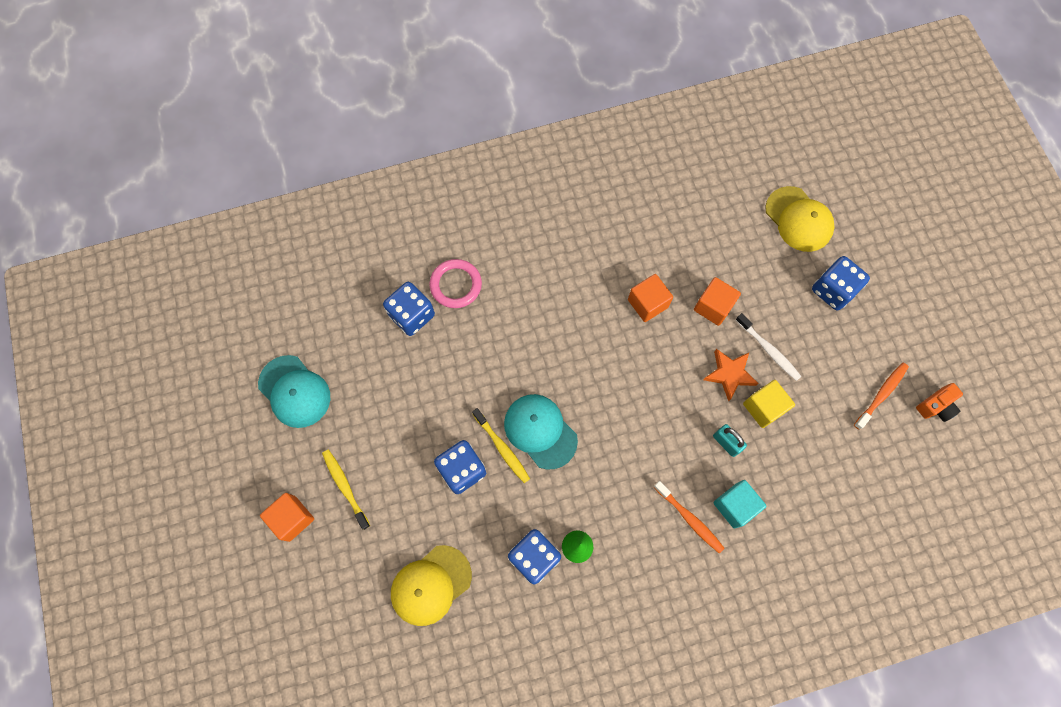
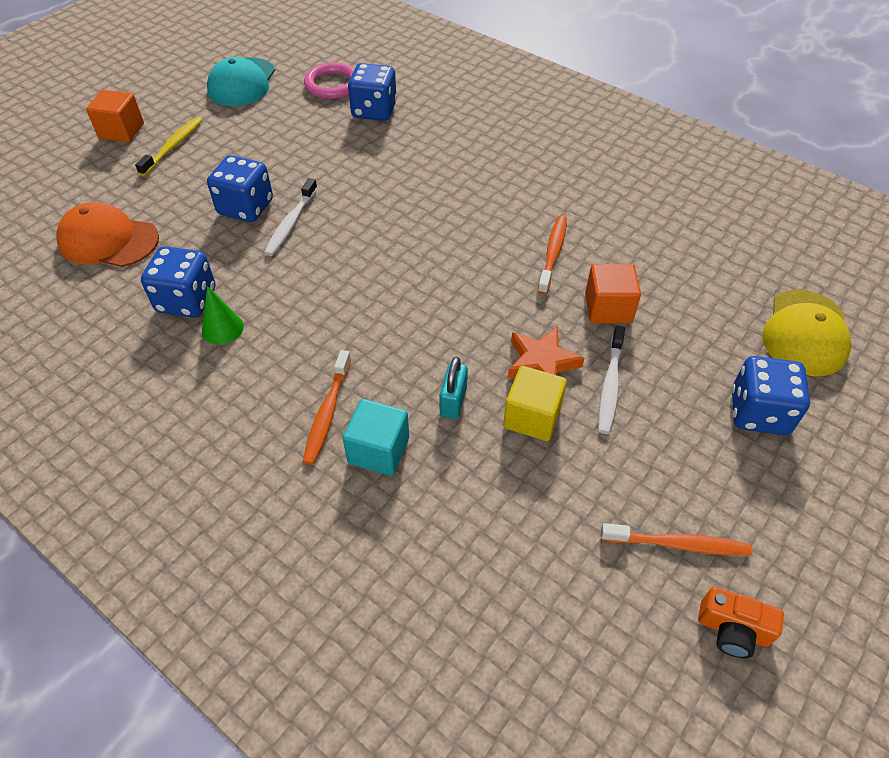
camera: 55 degrees right, 20 degrees down
yellow cap [391,545,472,626] -> orange cap [56,202,159,267]
pink ring [429,259,482,308] -> pink ring moved to [304,62,354,99]
yellow toothbrush [472,408,530,483] -> white toothbrush [264,178,317,256]
turquoise cap [504,394,578,469] -> none
orange cube [628,274,673,322] -> orange toothbrush [537,215,567,295]

